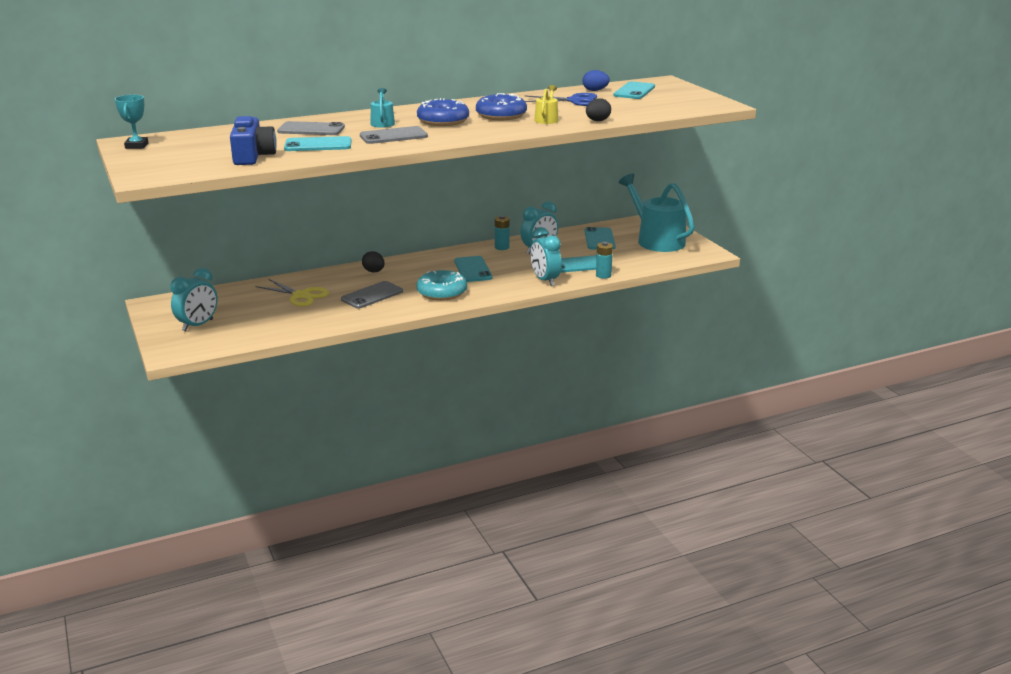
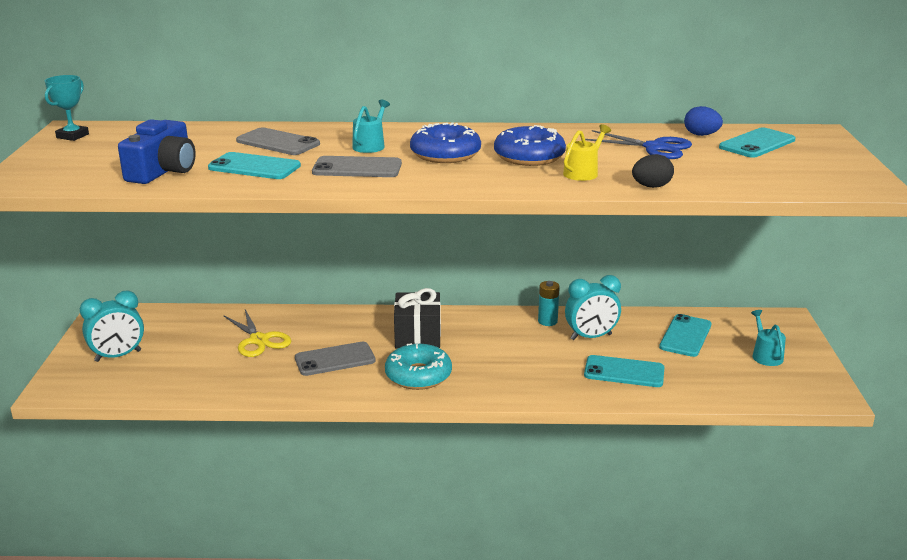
camera: 25 degrees right, 0 degrees up
black egg [362,251,385,272] -> none
turquoise phone [454,256,493,282] -> none
turquoise clock [530,227,562,286] -> none
turquoise battery [596,242,613,279] -> none
turquoise watering can [619,174,695,252] -> turquoise watering can [751,310,786,366], size x0.44
none -> black gift [394,288,441,348]

